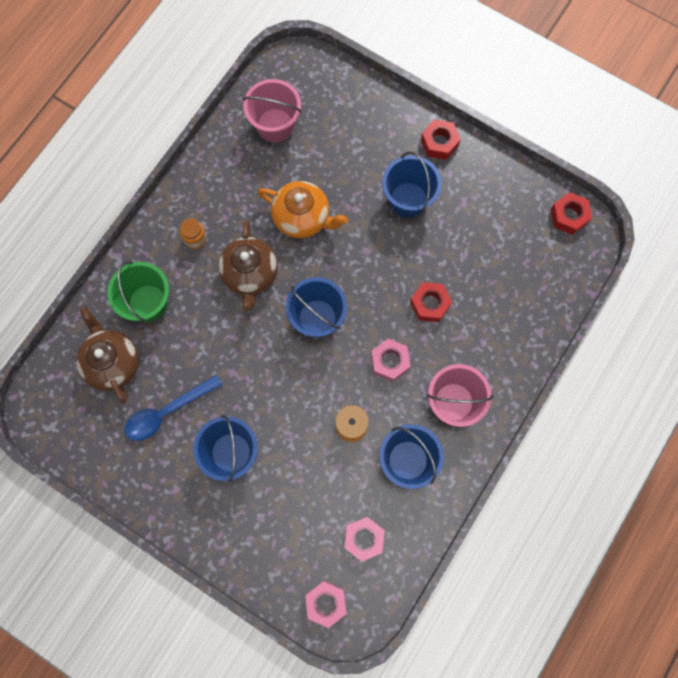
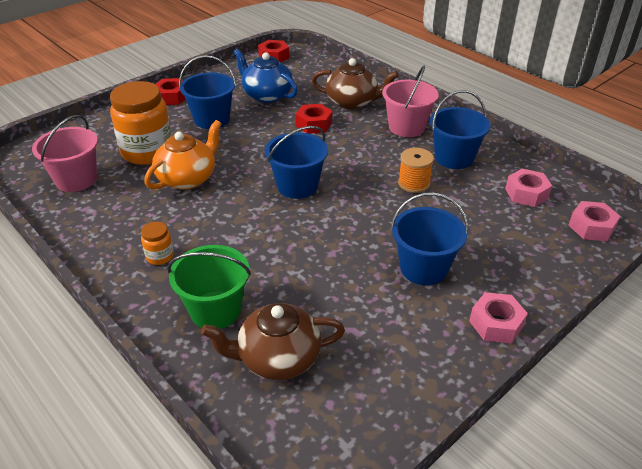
camera: 75 degrees left, 35 degrees down
blue spoon [125,375,223,441] -> none
brown teapot [218,220,278,312] -> brown teapot moved to [312,58,399,109]
pink nut [371,339,410,382] -> pink nut moved to [469,292,528,344]
none -> orange jar [110,81,172,165]
none -> blue teapot [233,49,298,103]

